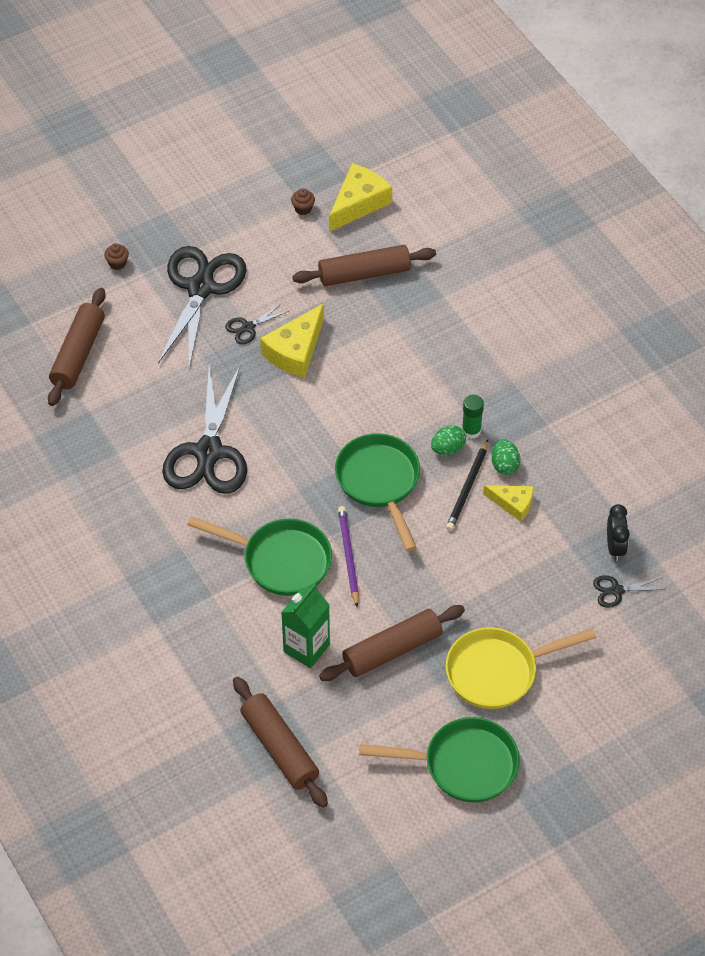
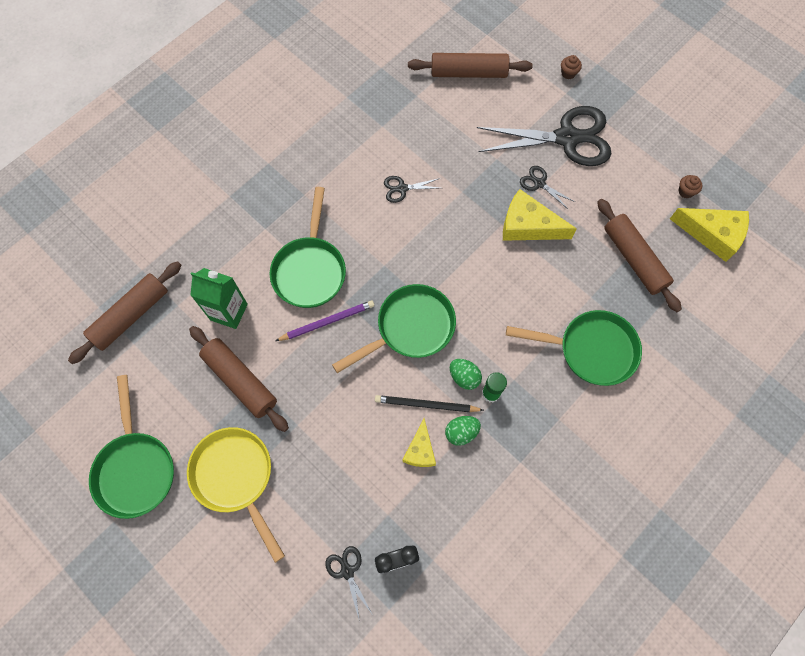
camera: 75 degrees right, 15 degrees up
black scissors [162,364,247,494] -> black scissors [384,176,440,203], size x0.42
none -> green pan [506,310,642,386]

